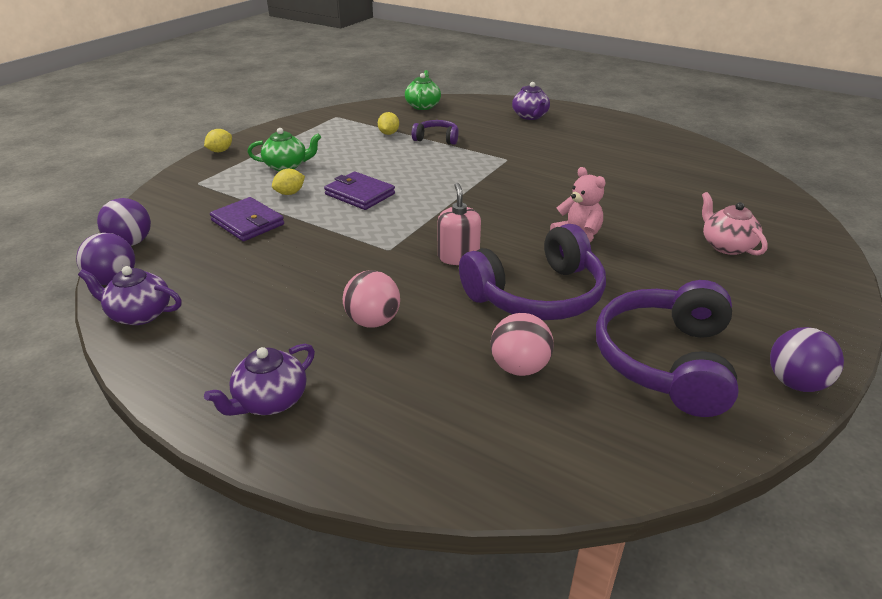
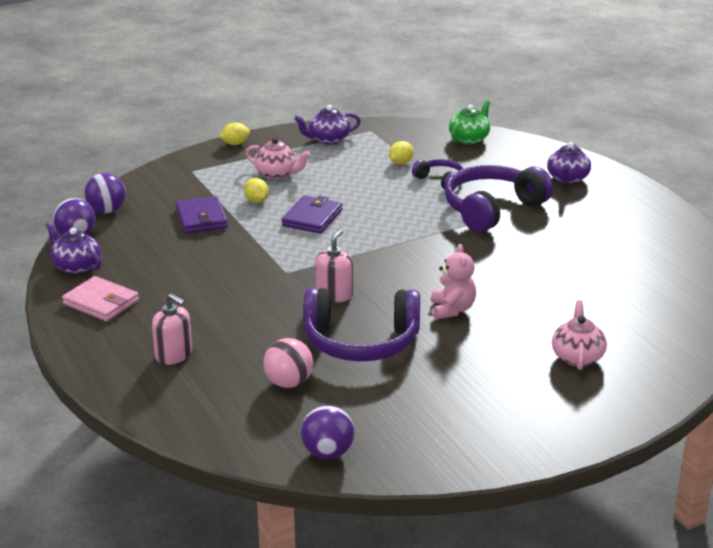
camera: 30 degrees right, 5 degrees down
purple teapot [204,344,315,416] -> purple teapot moved to [294,105,361,145]
green teapot [248,128,321,171] -> pink teapot [245,138,310,179]
yellow lemon [272,169,305,195] -> yellow lemon turned 75 degrees clockwise [244,178,269,203]
purple wallet [324,172,395,210] -> purple wallet turned 45 degrees clockwise [282,195,342,234]
pink ball [343,270,400,328] -> none
purple headphones [596,280,739,417] -> purple headphones moved to [445,165,553,232]
purple ball [770,327,844,392] -> purple ball moved to [301,405,355,459]
none -> pink wallet [62,276,139,322]
none -> pink soap dispenser [152,293,192,365]

